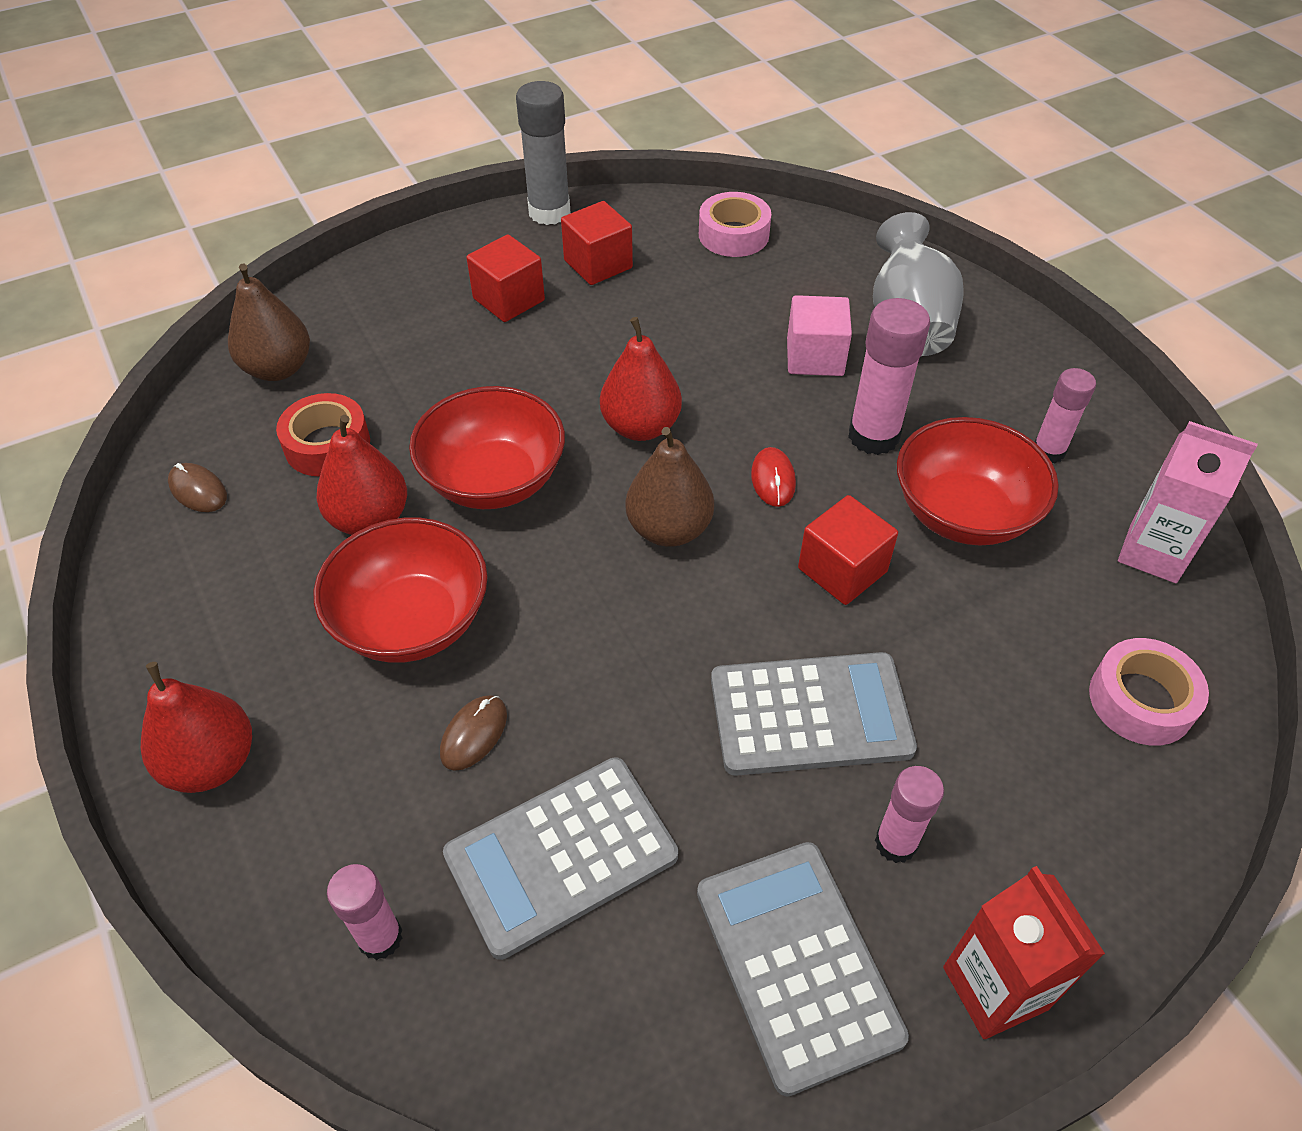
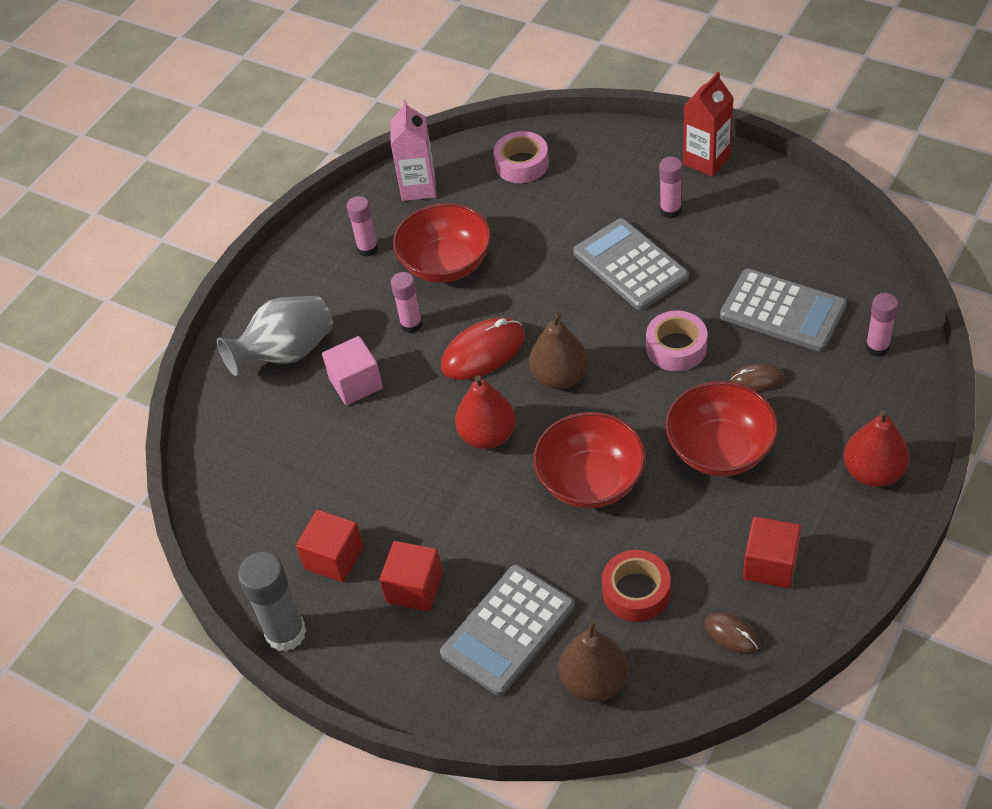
camera: 115 degrees left, 0 degrees up
brown mouse [168,463,227,512] -> brown mouse turned 60 degrees counterclockwise [705,612,759,654]
red pear [317,415,407,535] -> none
grey calculator [697,842,909,1096] -> grey calculator moved to [440,565,575,696]
pink tape [699,192,771,257] -> pink tape moved to [646,310,707,371]
red mouse [751,447,796,507] -> red mouse [441,317,525,380], size x1.84
red cube [798,495,898,605] -> red cube moved to [743,517,801,588]
pink glue stick [848,298,930,455] -> pink glue stick [391,272,422,333], size x0.63

